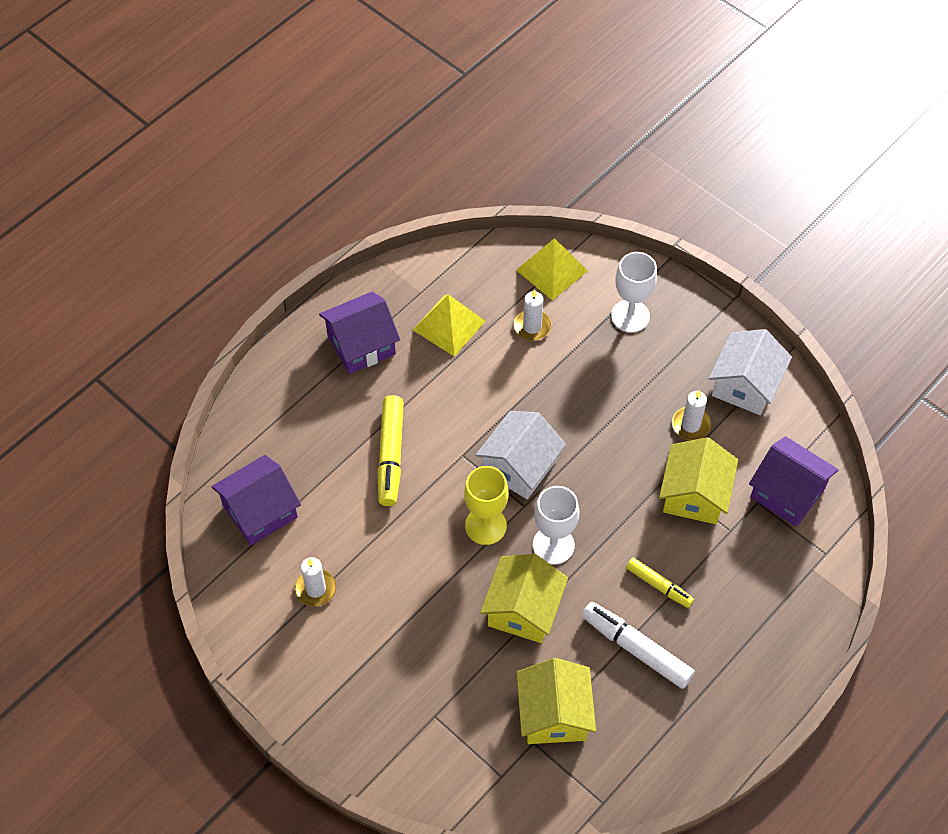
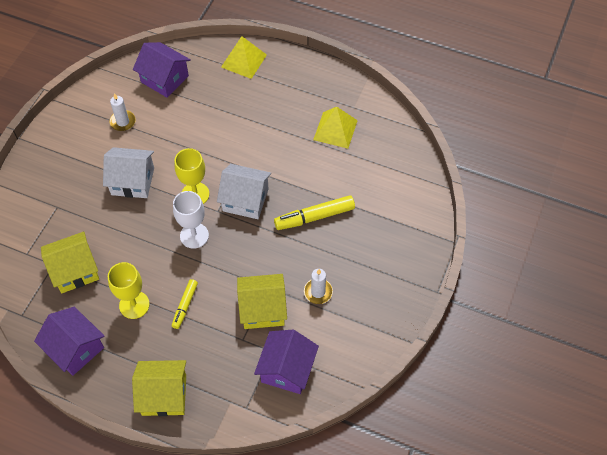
camera: 70 degrees right, 0 degrees up
purple house [319,291,400,374] -> purple house moved to [34,307,105,376]
yellow marker [377,395,404,506] -> yellow marker moved to [274,195,355,230]
yellow house [480,554,568,643] -> yellow house moved to [132,360,186,416]
white candle [514,289,551,341] -> none
yellow pyramid [516,238,588,301] -> yellow pyramid moved to [221,36,267,79]
white marker [582,602,695,689] -> yellow goblet [108,262,150,319]
white goblet [611,252,657,333] -> none
white house [709,329,792,415] -> white house moved to [103,147,154,198]

